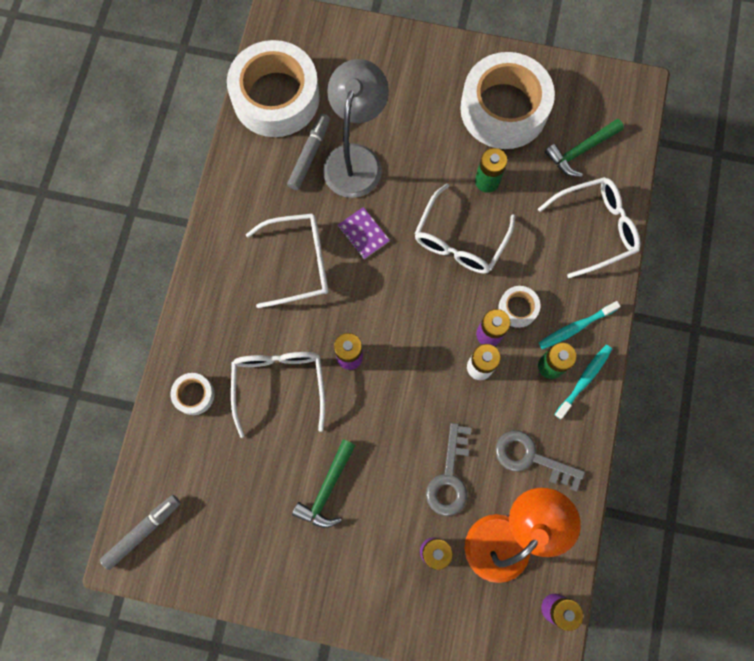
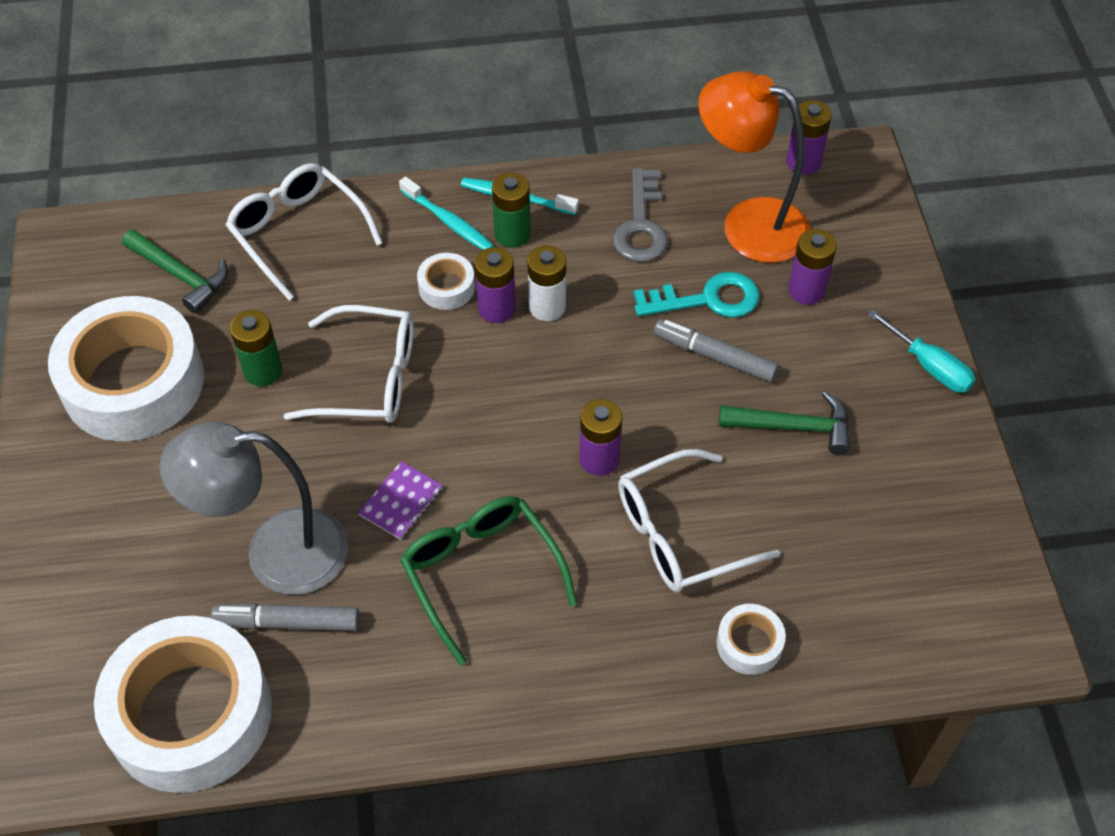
camera: 110 degrees left, 20 degrees down
grey marker [100,495,181,570] -> grey marker moved to [654,319,779,382]
white glasses [246,213,328,308] -> green glasses [400,496,577,665]
grey key [426,423,472,516] -> turquoise key [634,272,760,318]
none -> turquoise screwdriver [867,310,976,393]

